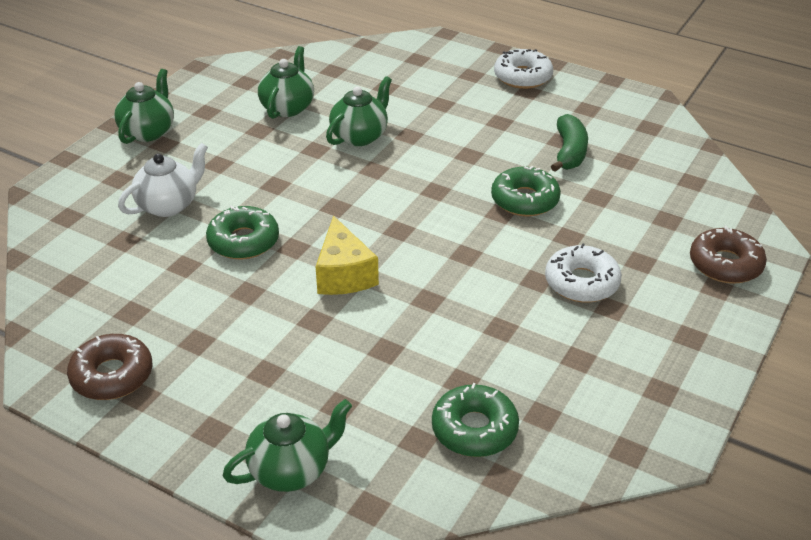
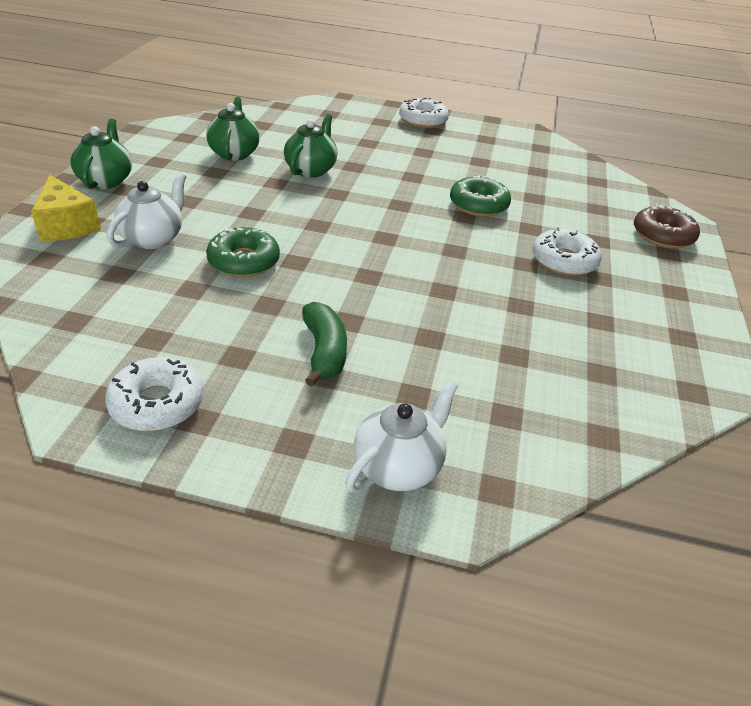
camera: 20 degrees left, 0 degrees up
brown donut [67,334,152,400] -> white donut [105,357,204,431]
green teapot [223,399,352,492] -> white teapot [345,380,458,492]
yellow cheese [316,216,379,295] -> yellow cheese moved to [31,175,101,242]
green donut [432,383,519,457] -> none
green banana [551,114,588,172] -> green banana moved to [302,302,347,387]

